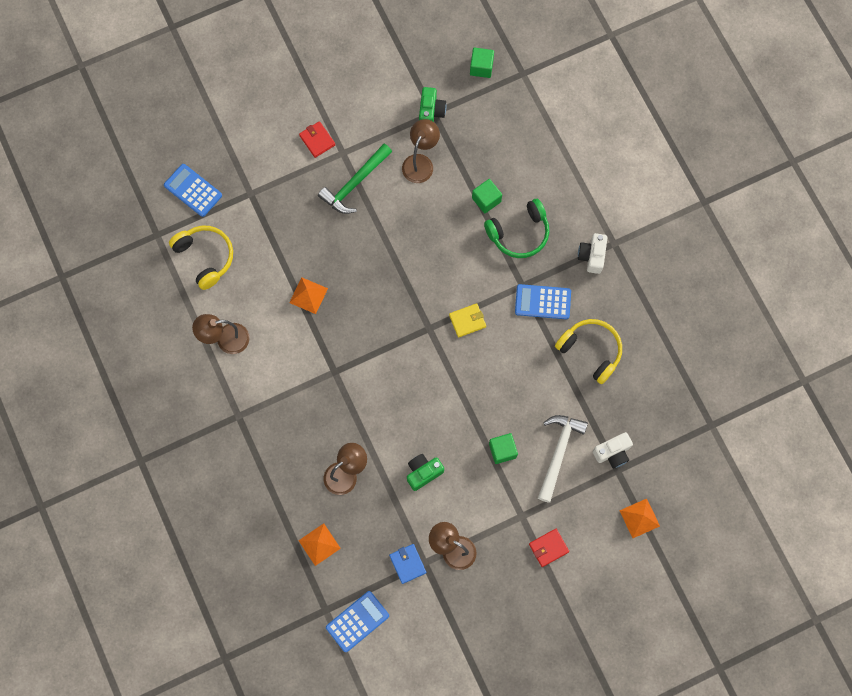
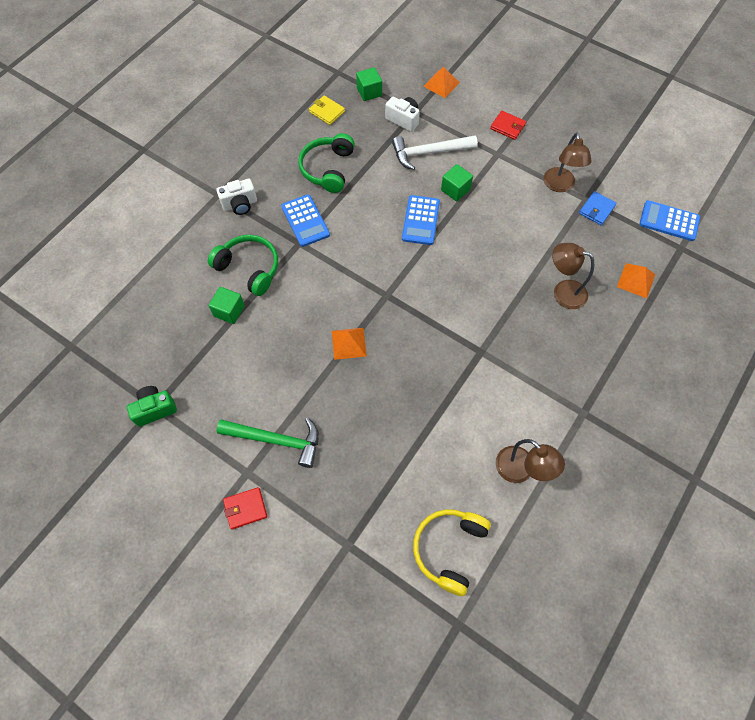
camera: 120 degrees left, 10 degrees down
blue calculator [164,164,222,217] -> blue calculator moved to [402,195,440,245]
orange pyramid [289,277,328,314] -> orange pyramid moved to [332,328,367,360]
red wallet [299,121,335,158] -> red wallet turned 45 degrees clockwise [223,487,267,530]
brown lamp [402,119,440,183] -> none
green camera [407,454,444,491] -> none
yellow wallet [449,303,486,338] -> yellow wallet moved to [309,95,345,125]
green cube [470,48,494,78] -> green cube moved to [356,67,382,101]
yellow headphones [555,319,622,384] -> green headphones [298,133,355,193]

